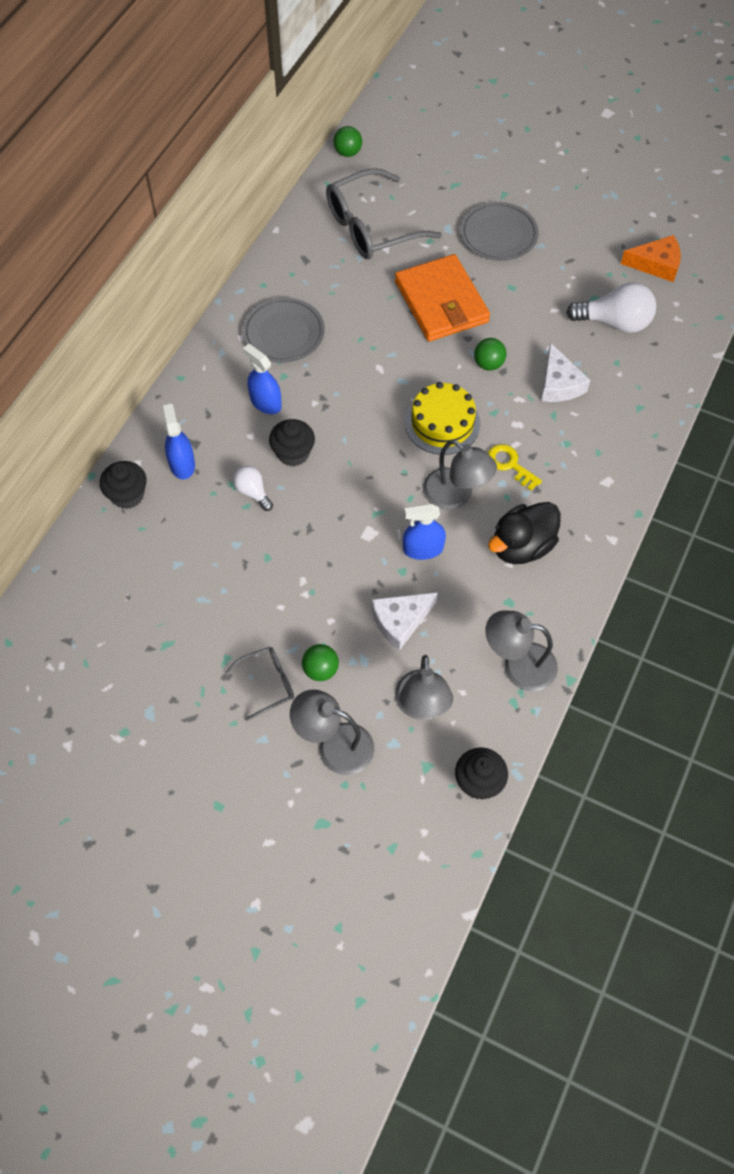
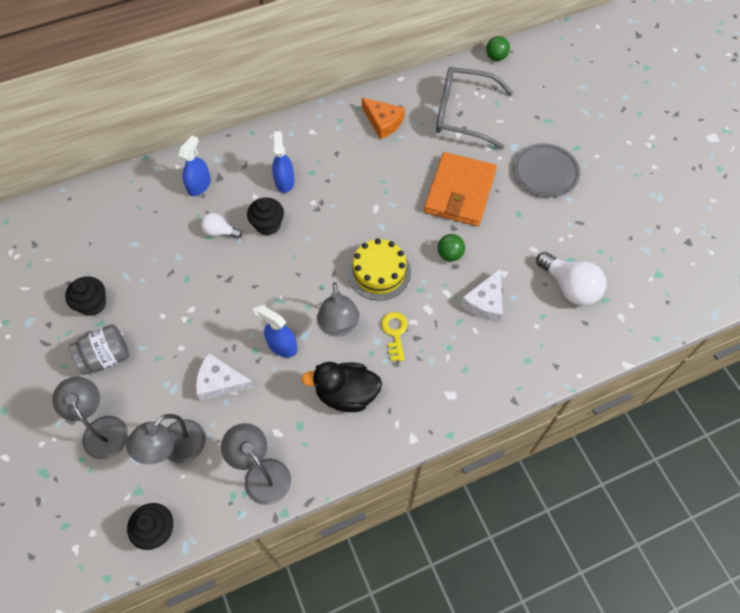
camera: 40 degrees right, 0 degrees up
black cupcake [100,461,147,509] -> black cupcake moved to [65,276,106,316]
grey glasses [225,647,294,721] -> grey jar [69,324,129,375]
white light bulb [233,466,273,511] -> white light bulb turned 75 degrees counterclockwise [201,213,242,238]
grey plate [243,297,325,363] -> none
green ball [302,644,339,681] -> none
orange cheese [621,235,681,282] -> orange cheese moved to [362,97,405,139]

